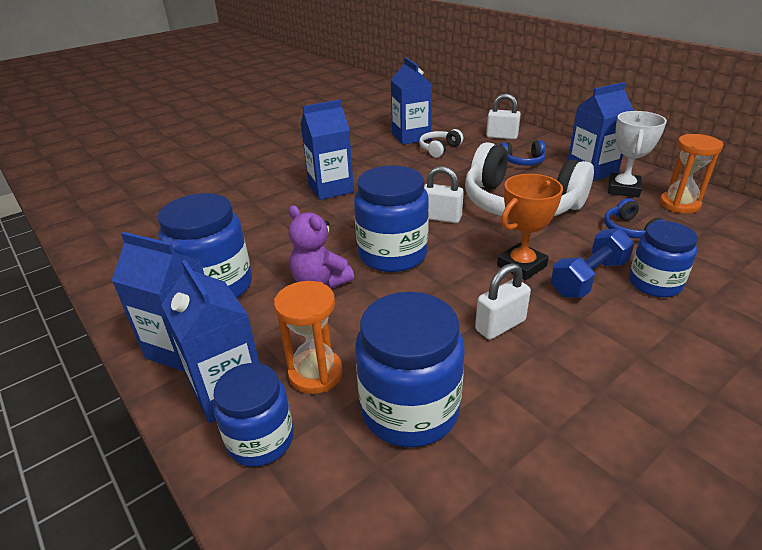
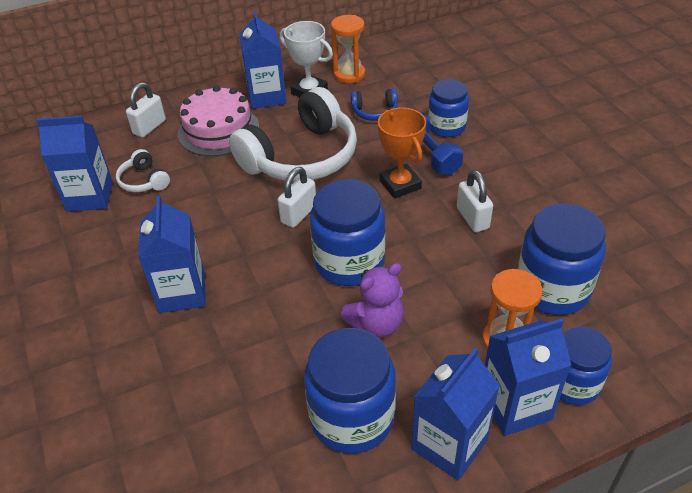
camera: 75 degrees left, 10 degrees up
blue headphones [500,140,546,166] -> pink cake [178,85,259,156]

